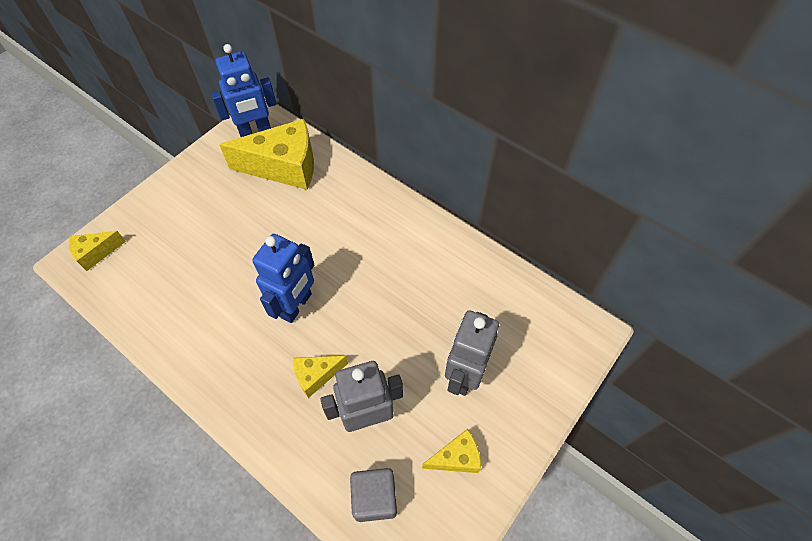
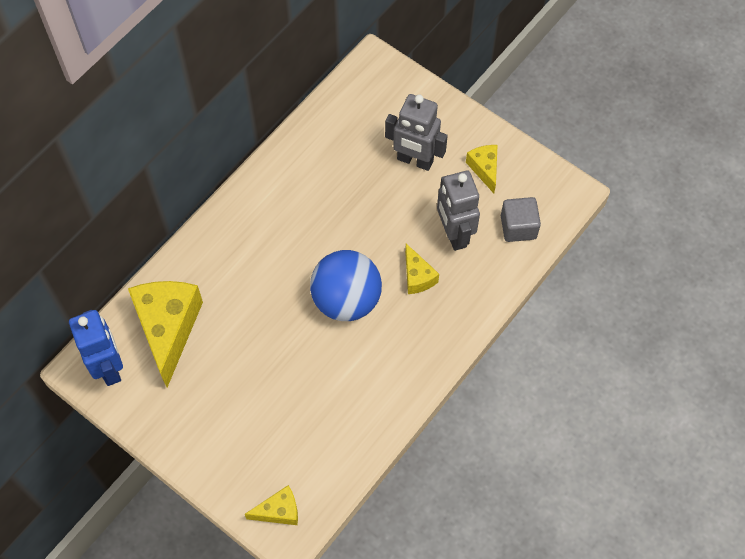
camera: 90 degrees left, 5 degrees up
yellow cheese [69,231,126,271] -> yellow cheese turned 75 degrees counterclockwise [245,485,298,525]
blue robot [252,234,314,323] -> blue ball [310,250,382,321]

